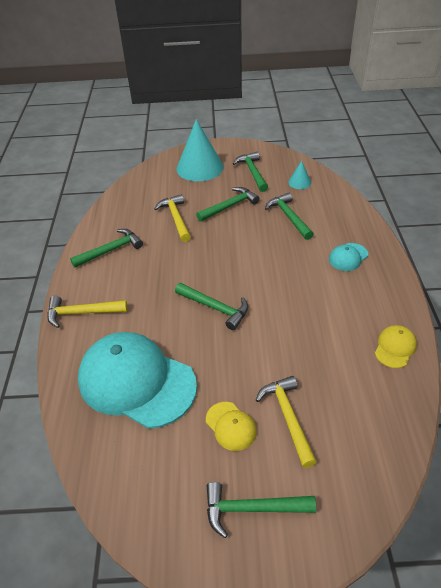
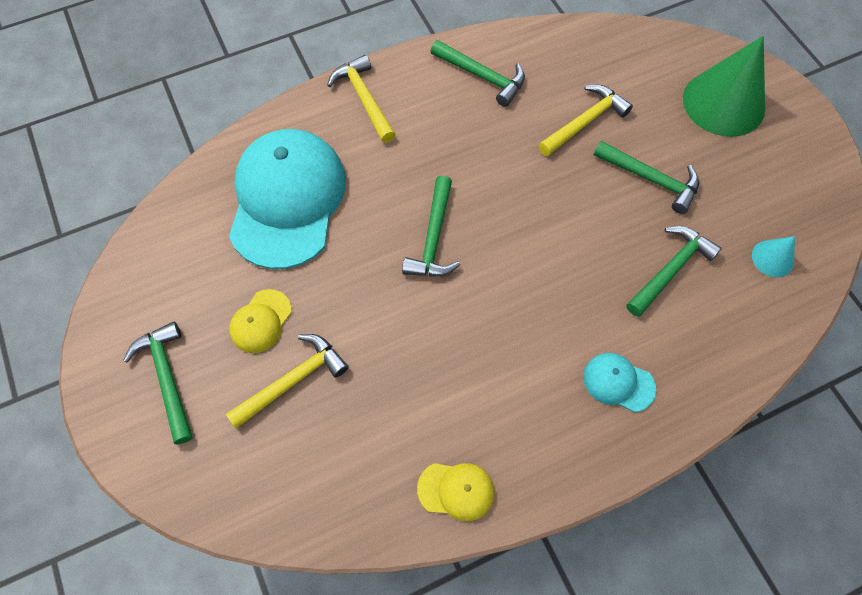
camera: 65 degrees right, 20 degrees up
turquoise cone [176,119,223,181] -> green cone [683,36,765,137]
green hammer [233,152,268,192] -> none

